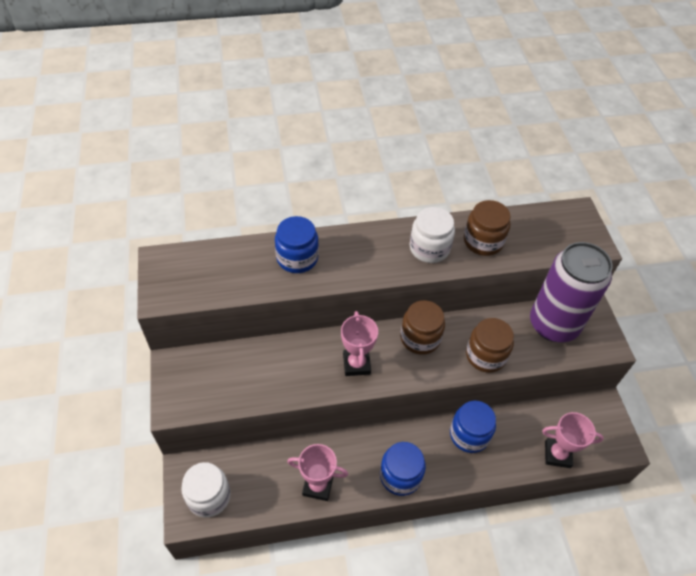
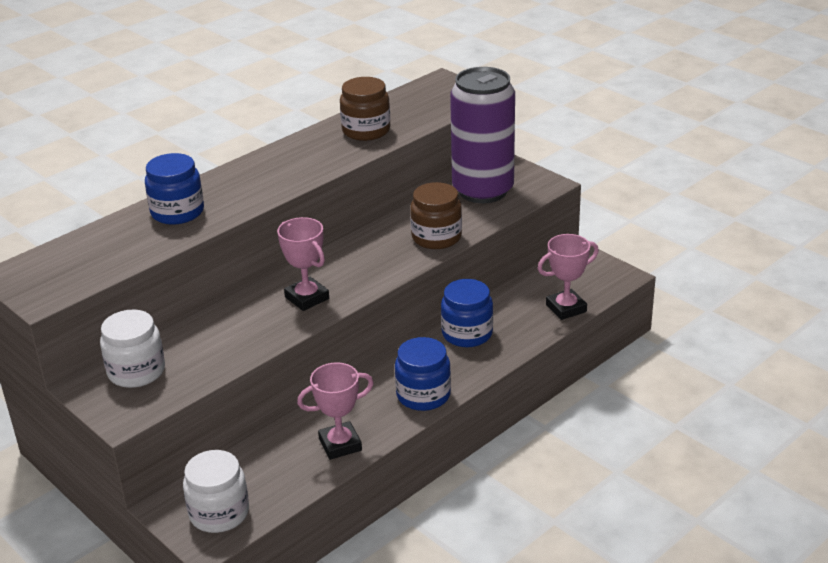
camera: 30 degrees left, 20 degrees down
brown jar [400,300,445,355] -> none
white jar [410,207,455,263] -> white jar moved to [100,309,165,388]

